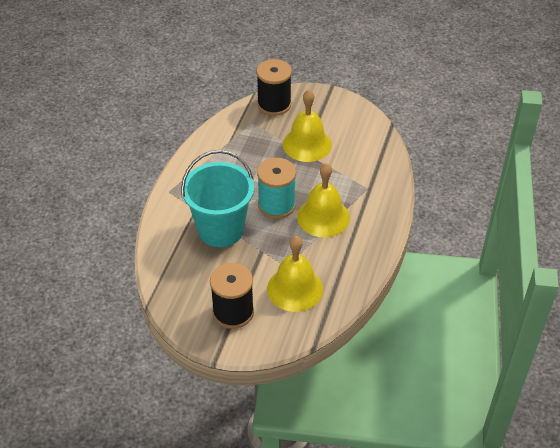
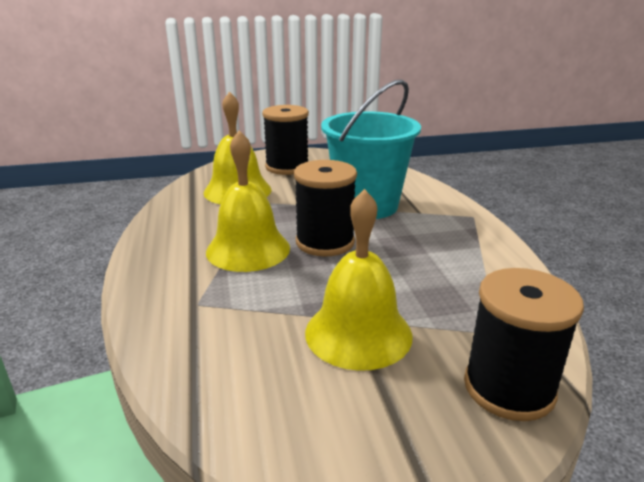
camera: 150 degrees right, 20 degrees down
turquoise spool [257,158,296,219] -> black spool [294,160,357,257]

